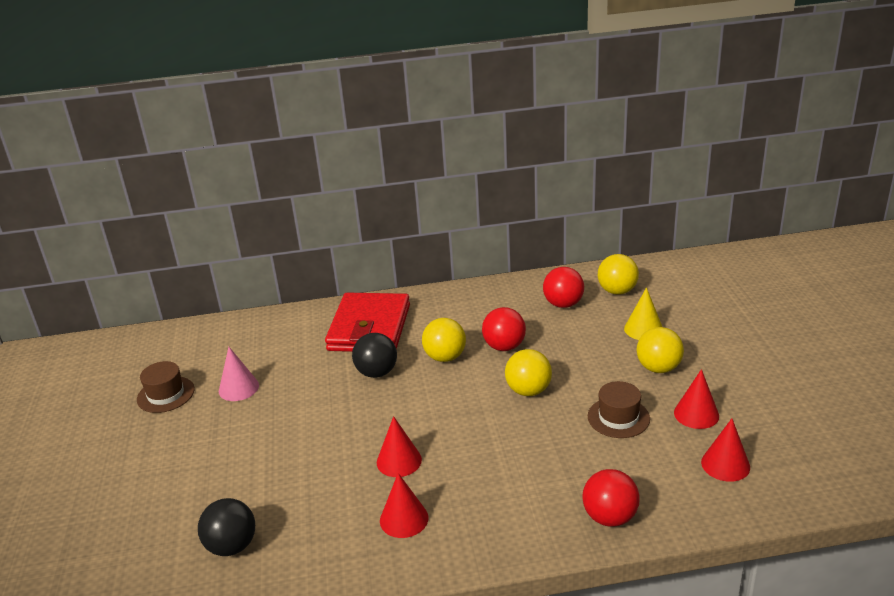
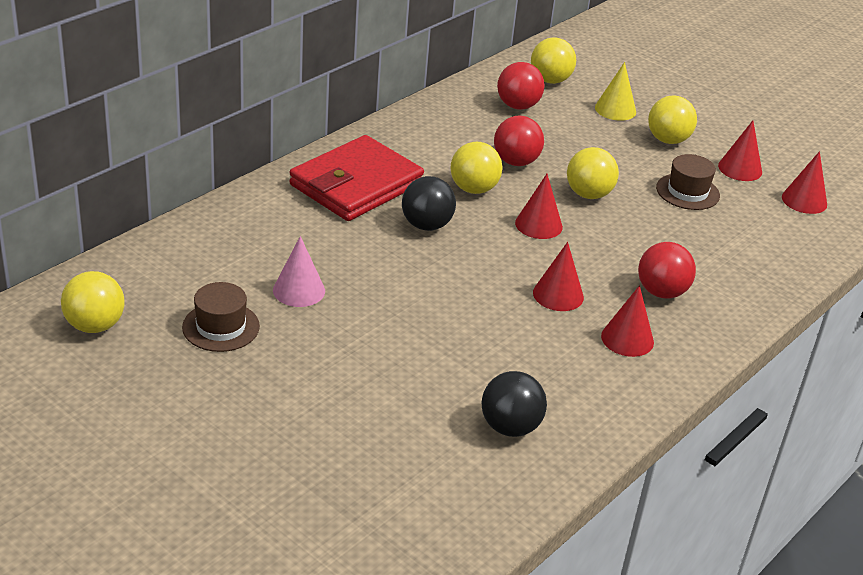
camera: 45 degrees left, 5 degrees up
red wallet [325,293,410,352] -> red wallet turned 75 degrees clockwise [289,135,424,221]
red ball [582,469,640,527] -> red ball moved to [638,242,696,299]
none -> yellow ball [61,271,125,333]
none -> red cone [515,174,563,239]

